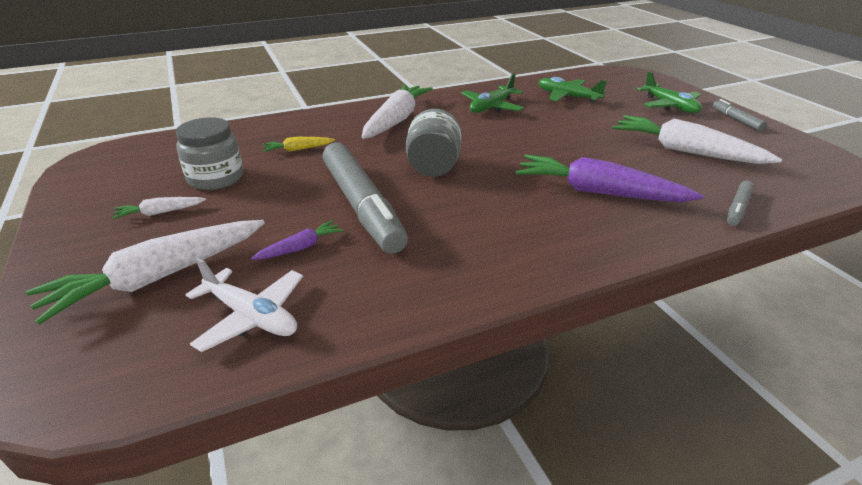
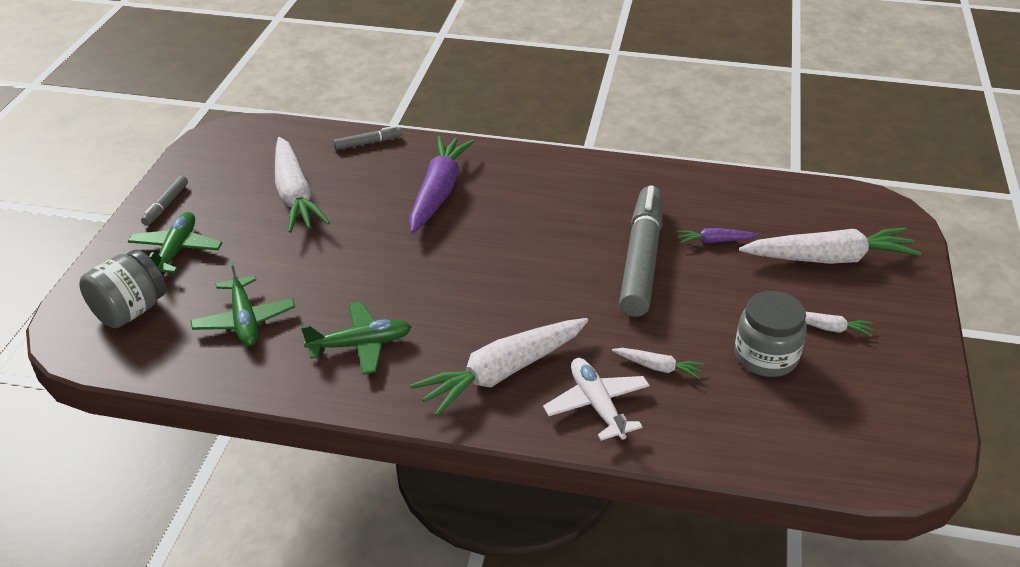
camera: 145 degrees left, 5 degrees up
white plane [186,258,303,352] -> white plane moved to [543,358,650,441]
yellow carrot [263,137,335,152] -> white carrot [612,348,704,379]
grey jar [405,109,462,177] -> grey jar moved to [79,250,166,328]
purple carrot [516,155,704,202] -> purple carrot turned 135 degrees counterclockwise [409,136,475,234]

